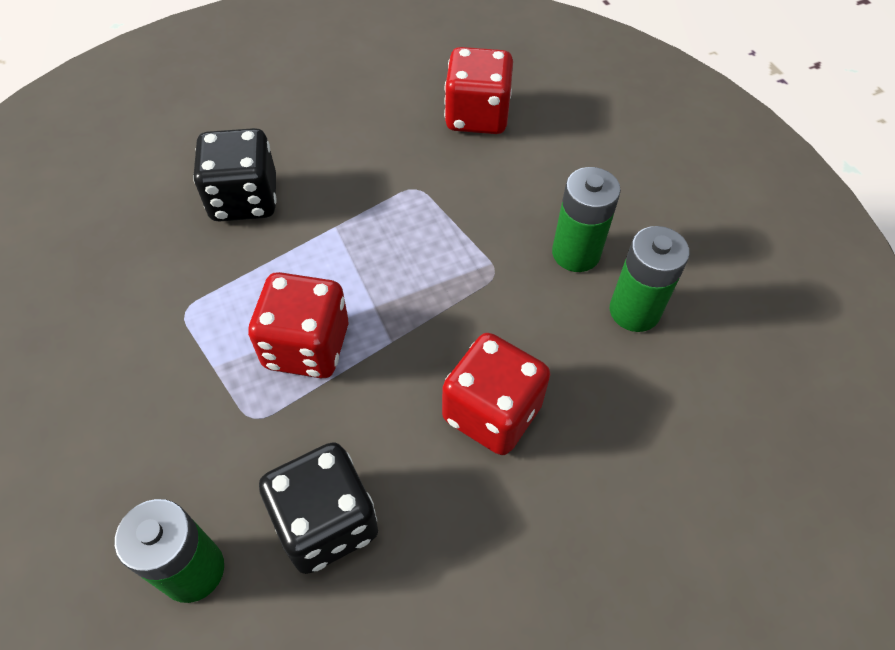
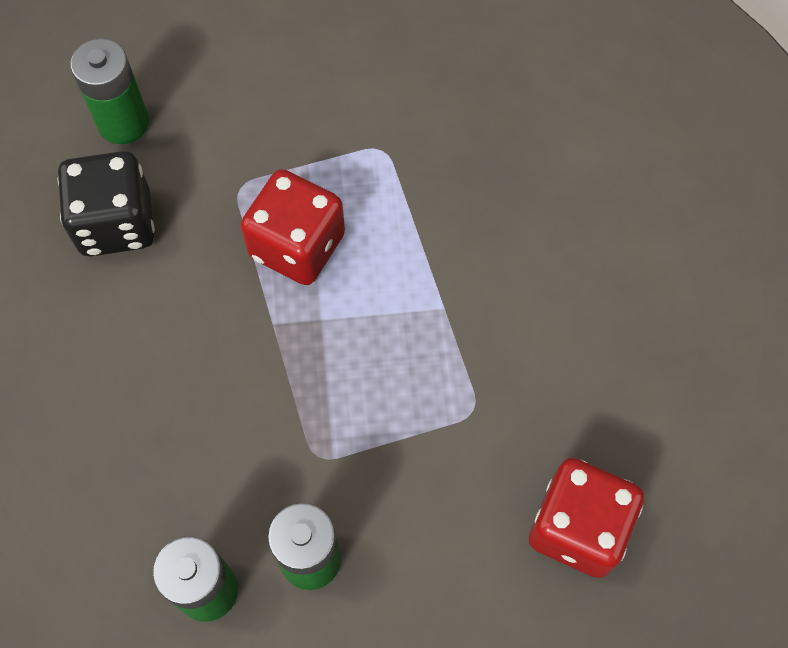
camera: 110 degrees right, 10 degrees up
black dice [193,128,277,222] -> none
red dice [442,333,550,455] -> none

